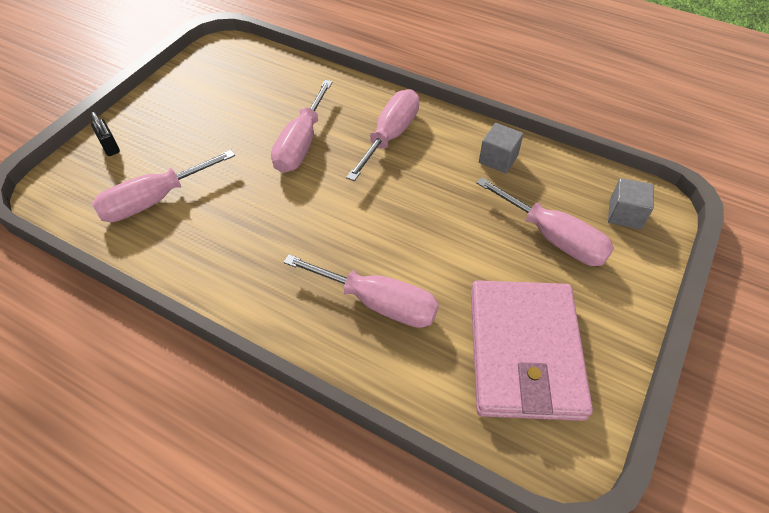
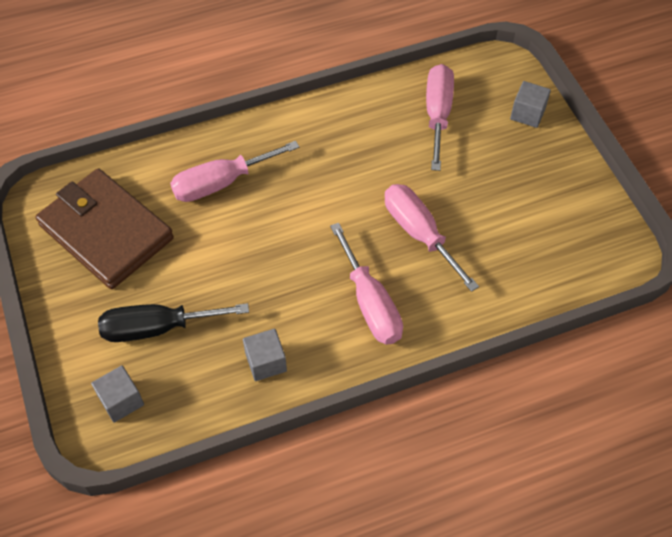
camera: 130 degrees right, 5 degrees up
black padlock [91,112,120,156] -> grey cube [510,81,551,128]
pink wallet [471,280,593,421] -> brown wallet [36,168,174,289]
pink screwdriver [476,177,614,266] -> black screwdriver [98,303,249,342]

